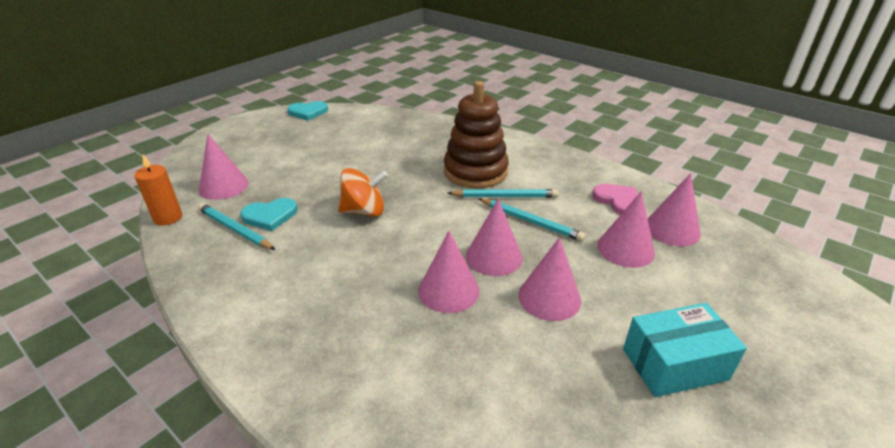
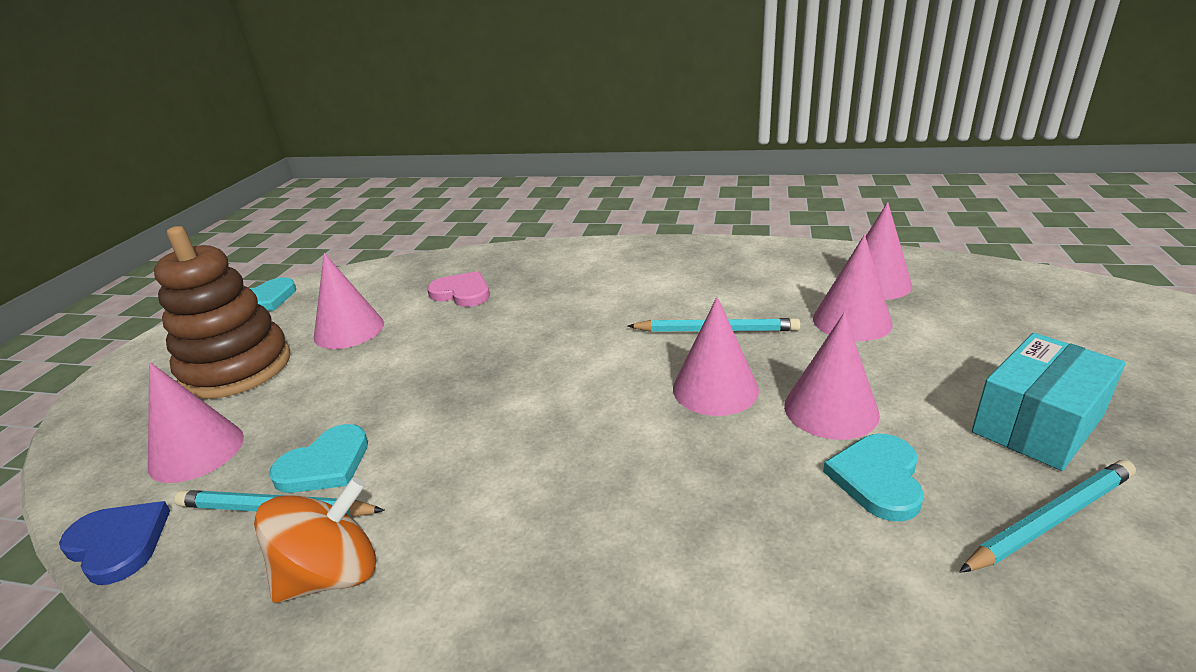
camera: 25 degrees left, 5 degrees down
orange candle [134,155,182,225] -> blue heart [59,501,170,585]
orange spinning top [338,168,388,217] -> orange spinning top moved to [254,477,376,603]
pink cone [418,231,479,313] -> pink cone moved to [314,253,384,349]
brown stacking toy [444,81,509,189] -> brown stacking toy moved to [154,226,290,399]
turquoise pencil [447,189,559,198] -> turquoise pencil moved to [959,460,1136,573]
pink heart [592,184,638,215] -> pink heart moved to [427,271,490,307]
none -> turquoise heart [823,434,924,521]

